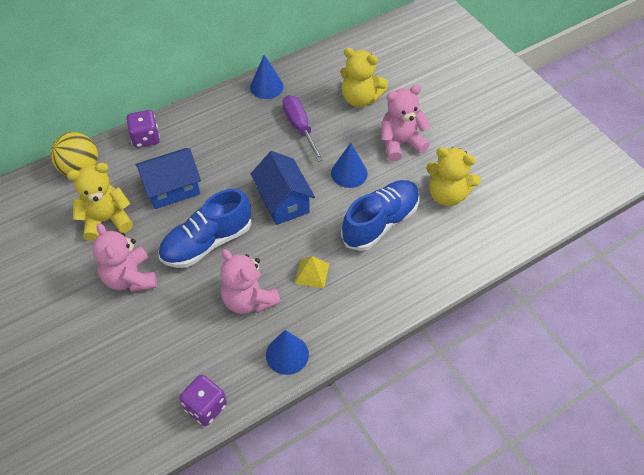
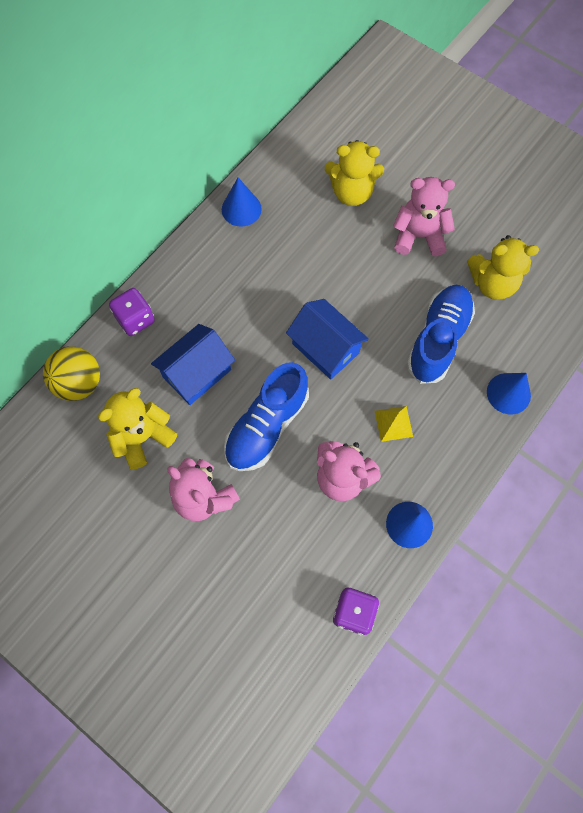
camera: 20 degrees left, 15 degrees up
purple screwdriver [282,95,324,162] -> none
blue cone [331,143,368,188] -> blue cone moved to [487,373,531,414]
pink teddy bear [381,84,431,162] -> pink teddy bear turned 45 degrees clockwise [393,177,455,256]

